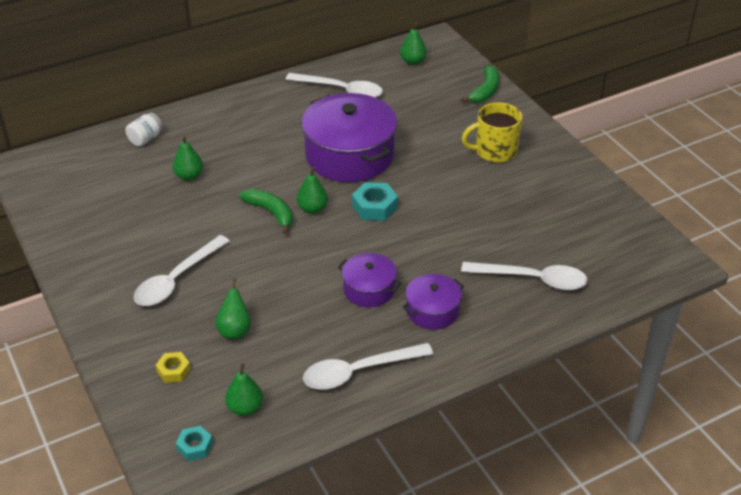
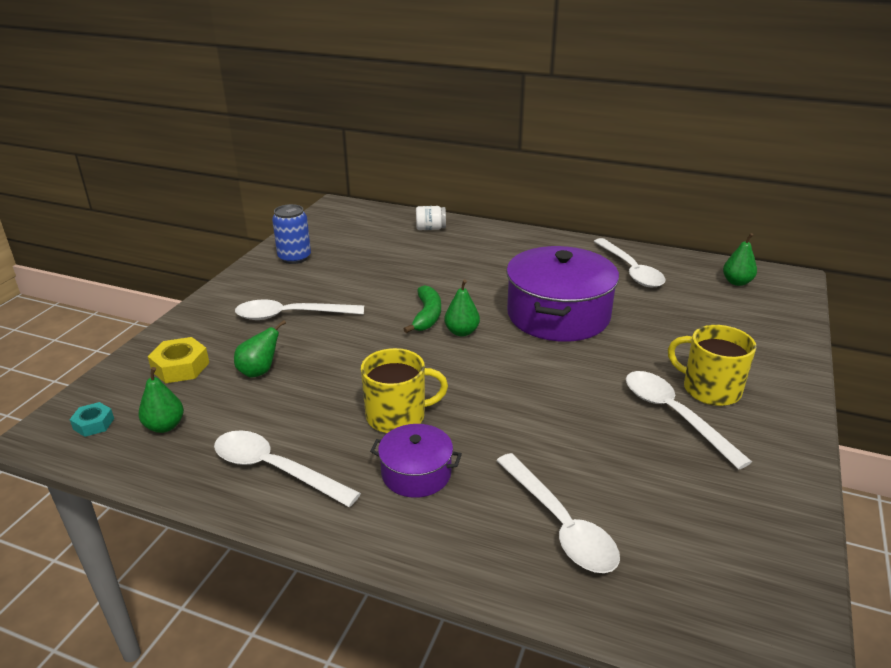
camera: 50 degrees right, 10 degrees down
yellow nut [156,352,191,383] -> yellow nut [148,337,209,383], size x1.60
green pear [173,136,203,181] -> none
purple pot [338,253,401,307] -> yellow mug [361,348,448,433]
turquoise nut [352,182,398,221] -> none
green banana [461,65,499,103] -> none
none -> blue can [272,204,311,264]
none -> white spoon [626,371,752,469]

